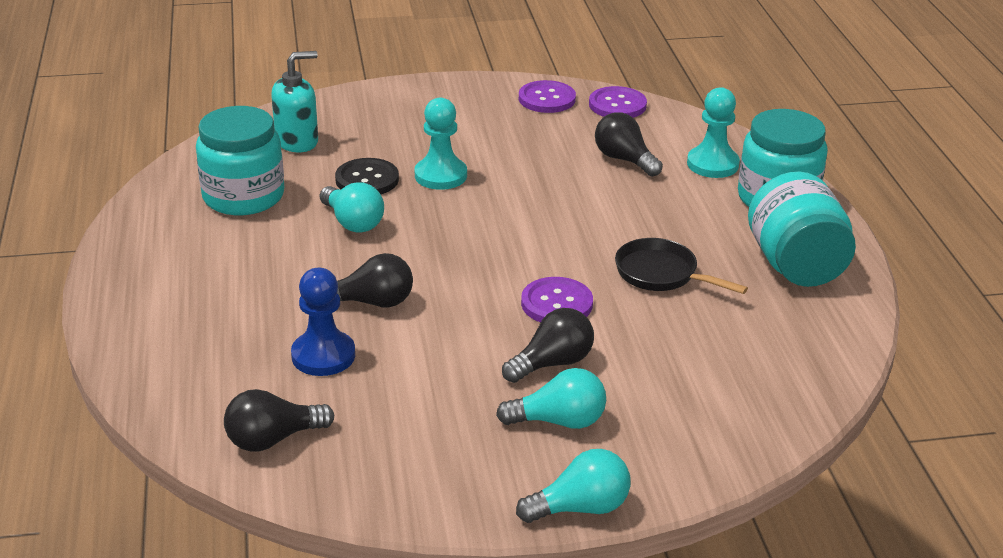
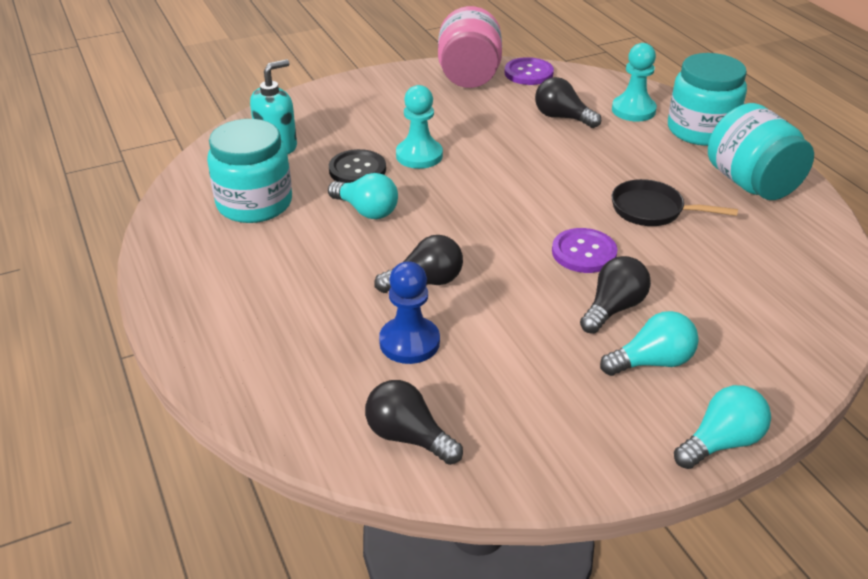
camera: 15 degrees left, 5 degrees up
black light bulb [224,389,334,452] -> black light bulb turned 75 degrees clockwise [365,380,463,465]
purple button [519,80,576,113] -> pink jar [438,6,502,88]

